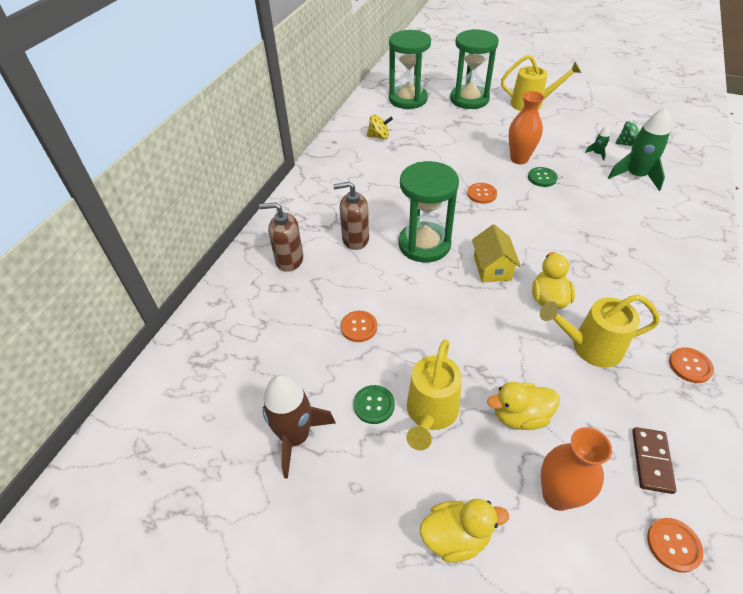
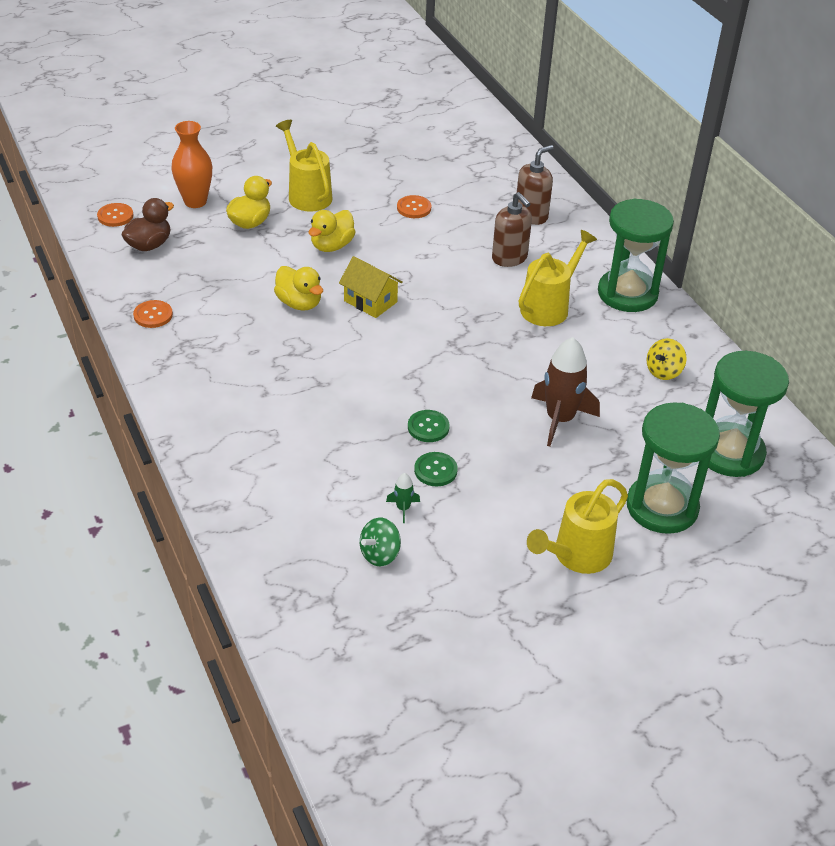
camera: 130 degrees right, 5 degrees down
brown rocket [262,375,336,479] -> brown rocket moved to [531,337,600,446]
brown soap dispenser [333,182,369,250] -> brown soap dispenser turned 105 degrees clockwise [492,192,532,267]
green button [353,385,395,424] -> green button moved to [414,452,458,486]
green hourglass [399,161,459,262] -> green hourglass moved to [598,199,674,312]
yellow duck [420,499,509,563] -> yellow duck moved to [309,210,355,252]
orange button [467,183,497,204] -> none
orange vase [508,91,544,164] -> none
yellow watering can [540,294,660,367] -> yellow watering can moved to [519,230,597,326]
green rocket [608,107,671,191] -> none
brown domino [632,427,676,494] -> brown duck [121,198,174,251]

